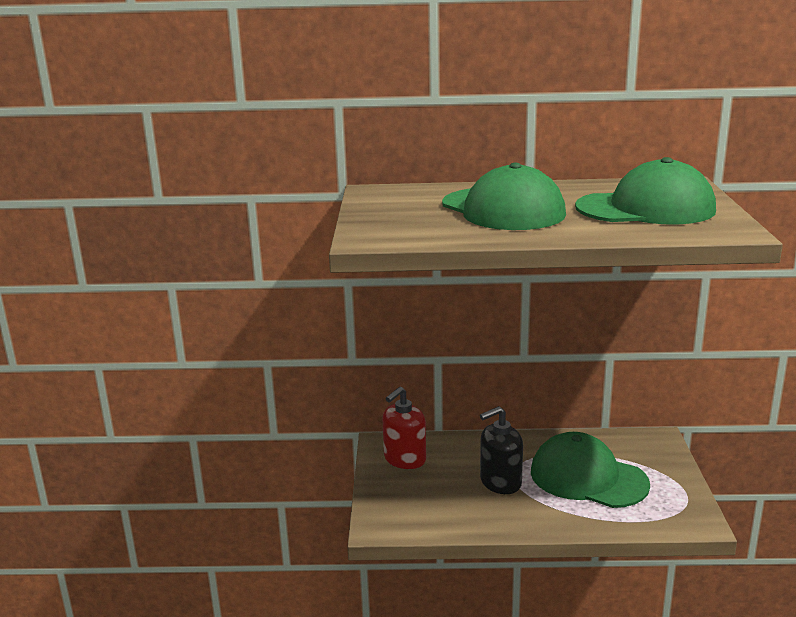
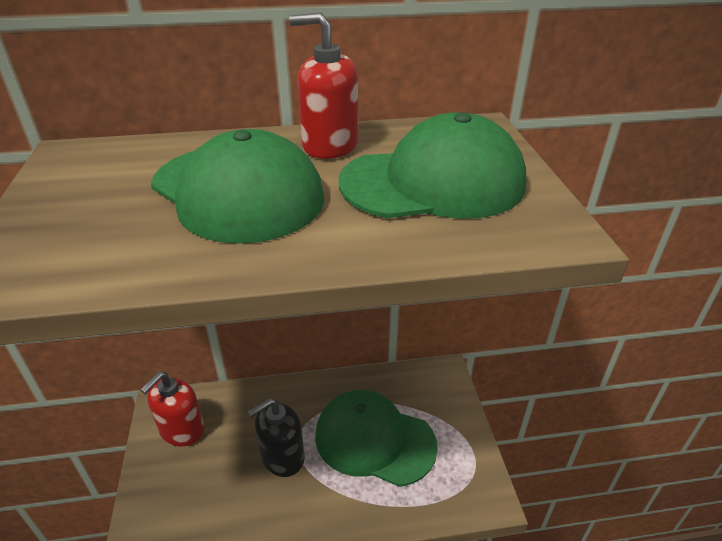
camera: 10 degrees left, 15 degrees up
none -> red soap dispenser [289,12,358,159]

